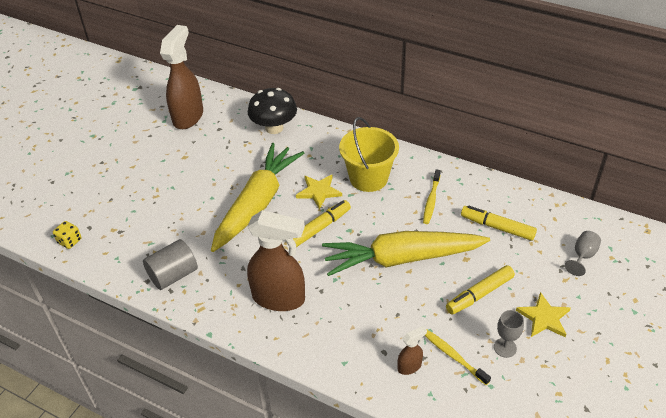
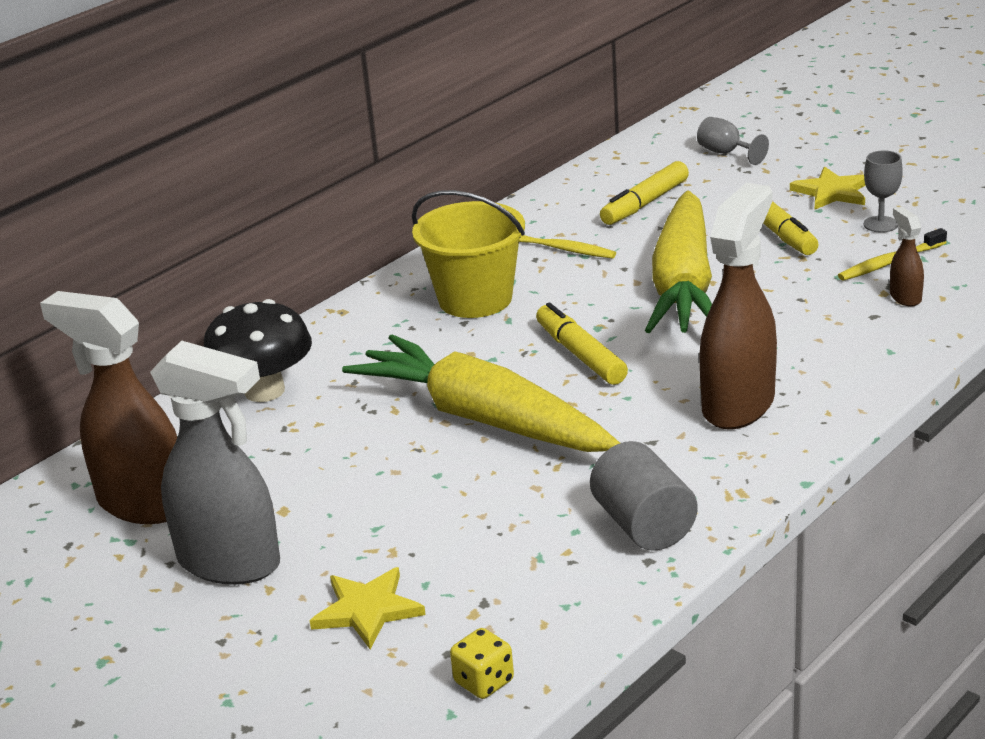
camera: 75 degrees left, 15 degrees down
yellow star [296,175,342,209] -> yellow star moved to [310,567,426,649]
none -> grey spray bottle [150,341,280,585]

